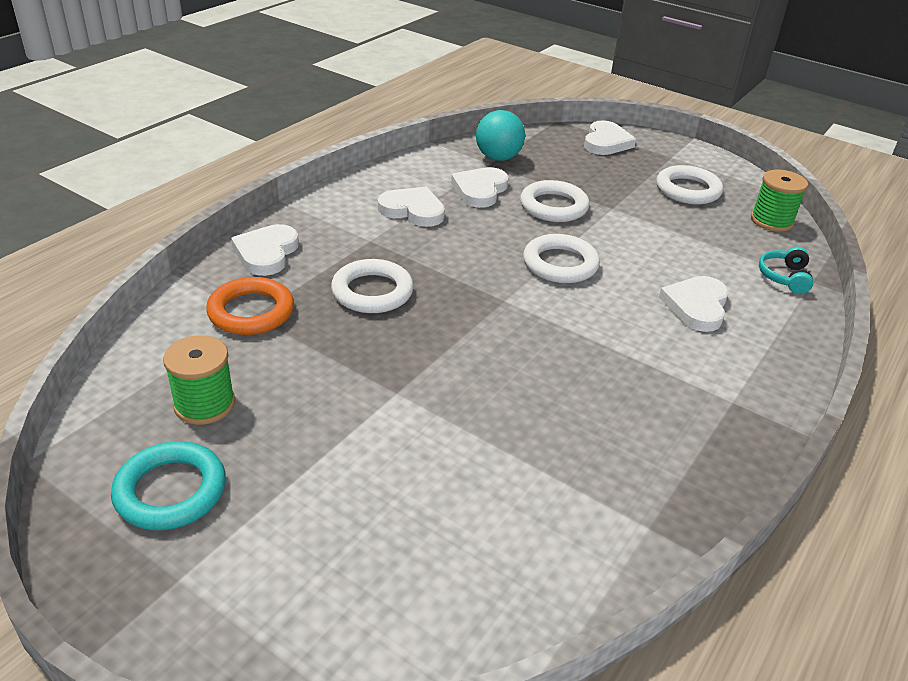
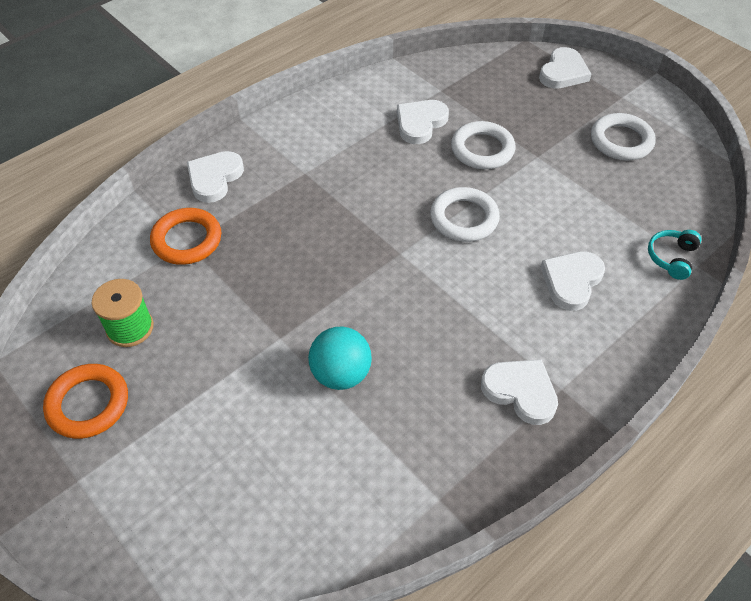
camera: 15 degrees right, 15 degrees up
turquoise ring [111,441,226,530] -> orange ring [43,364,128,439]
white ring [331,259,414,313] -> none
white heart [378,186,445,227] -> white heart moved to [481,359,558,425]
turquoise ball [476,110,525,161] -> turquoise ball moved to [308,327,372,390]
green spool [751,170,808,232] -> none

